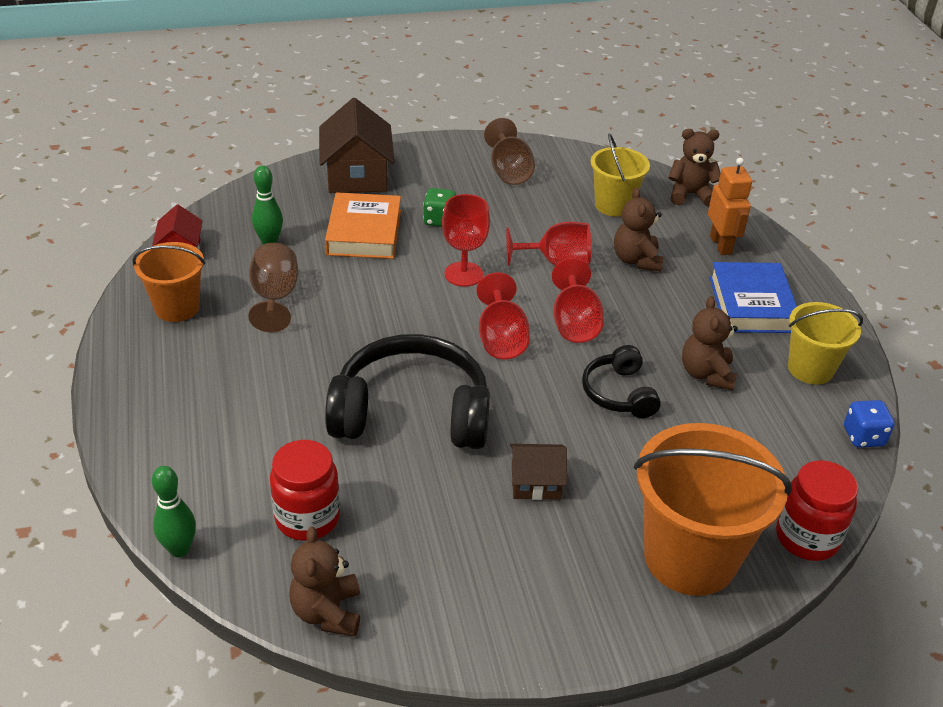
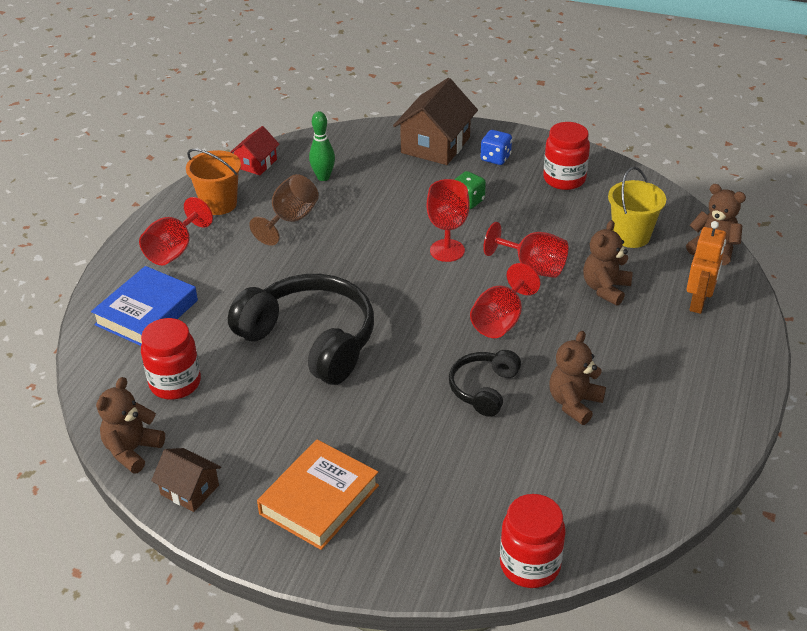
camera: 35 degrees right, 0 degrees up
green bowling pin [152,466,196,557] -> none
orange book [325,192,401,259] -> orange book moved to [257,439,379,550]
red goblet [476,272,530,359] -> red goblet moved to [139,197,213,265]
brown goblet [484,118,535,185] -> red jar [543,122,590,190]
brown house [510,444,567,500] -> brown house moved to [151,448,221,512]
orange bucket [634,423,792,596] -> none
blue book [709,262,797,333] -> blue book moved to [91,266,198,346]
yellow bucket [788,302,863,385] -> none
blue dice [844,400,895,448] -> blue dice moved to [481,130,512,165]

